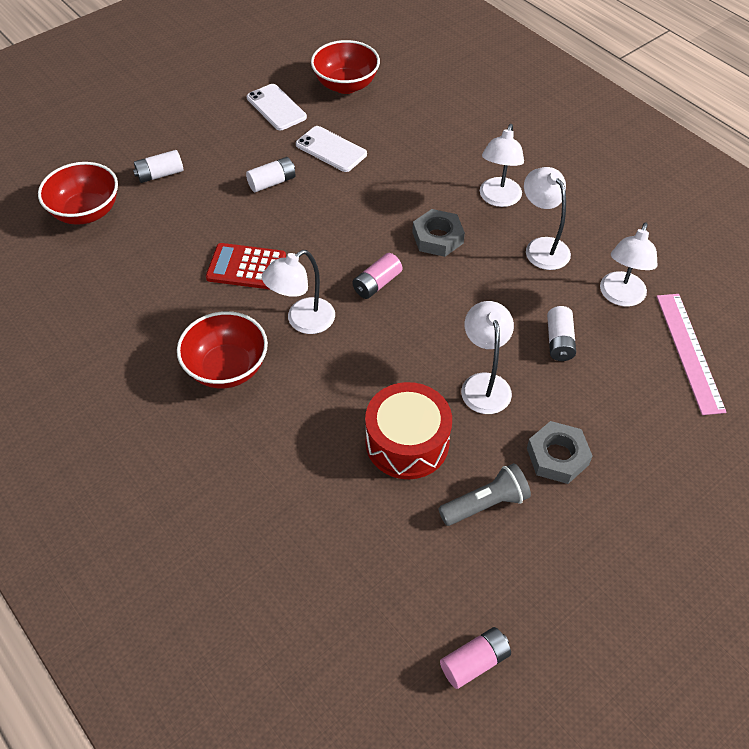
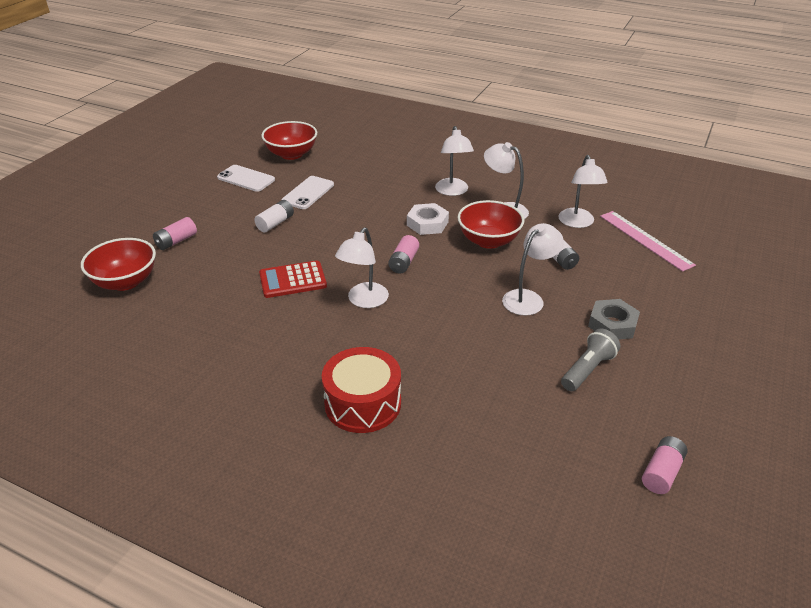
camera: 25 degrees left, 15 degrees down
white battery [133,150,184,183] -> pink battery [153,217,197,250]
red bowl [177,311,268,388] -> red bowl moved to [457,200,524,249]
white phone [296,126,367,172] -> white phone turned 75 degrees counterclockwise [281,176,334,209]
red drum [365,382,452,479] -> red drum moved to [322,347,401,433]
grey nut [412,209,465,257] -> white nut [407,203,449,235]
white lamp [461,301,514,414] -> white lamp turned 75 degrees clockwise [502,223,564,316]

